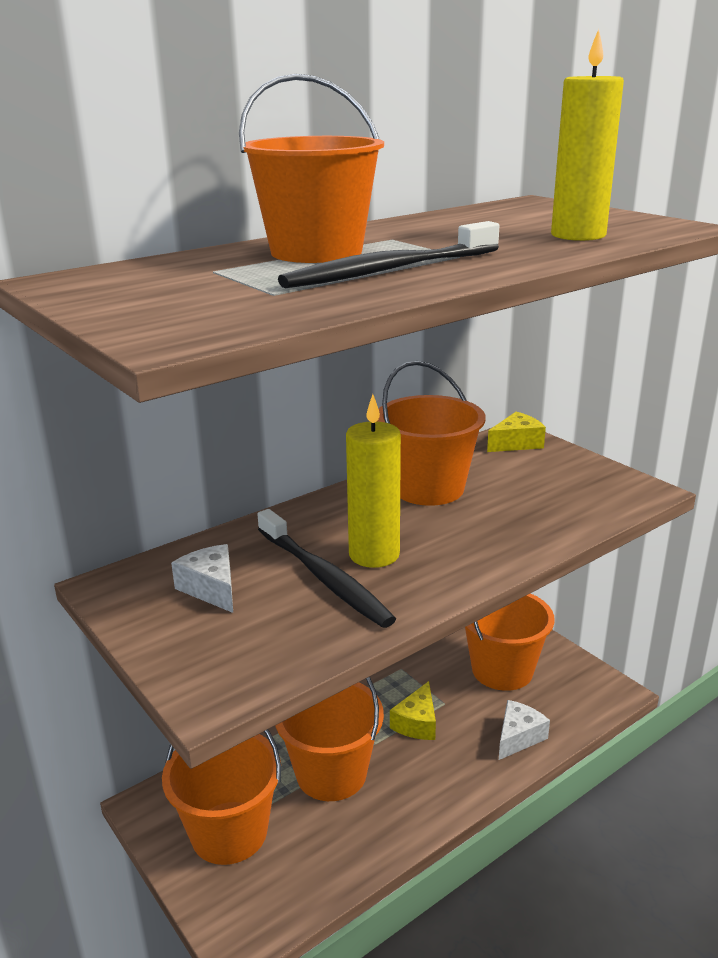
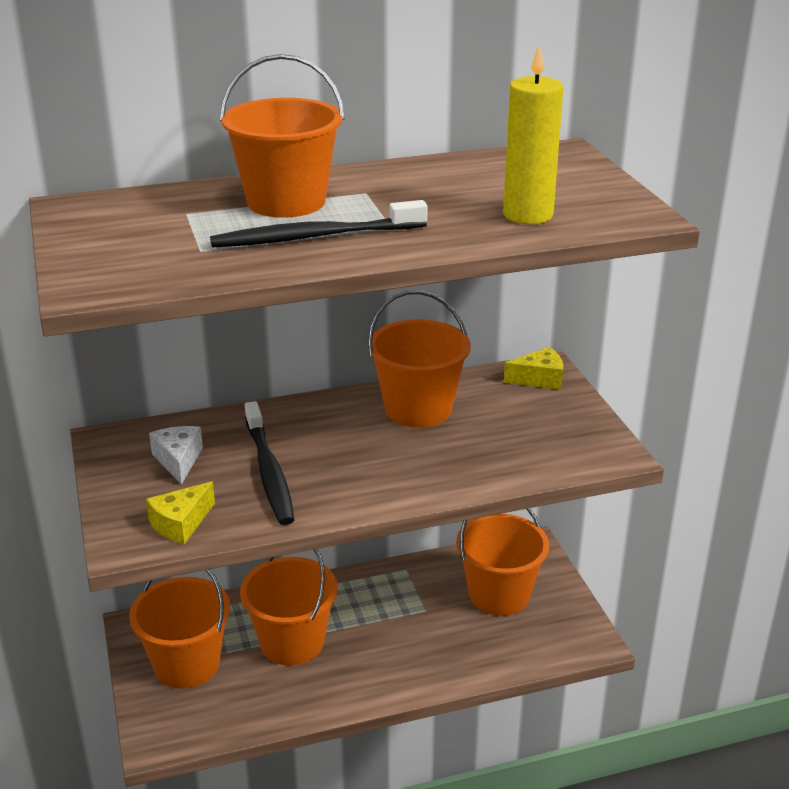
camera: 20 degrees right, 5 degrees up
yellow candle [346,394,401,568] -> none
yellow cheese [390,681,436,740] -> yellow cheese moved to [146,481,215,544]
white cheese [499,700,550,760] -> none

